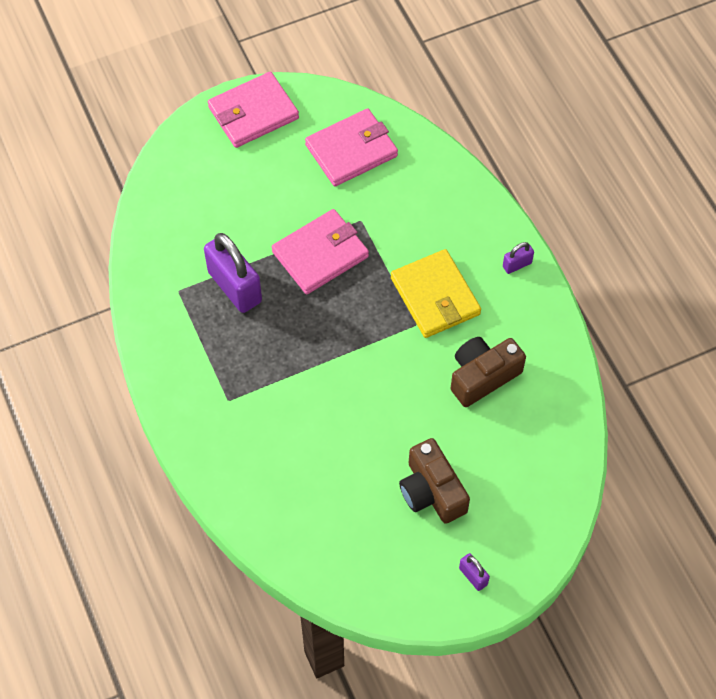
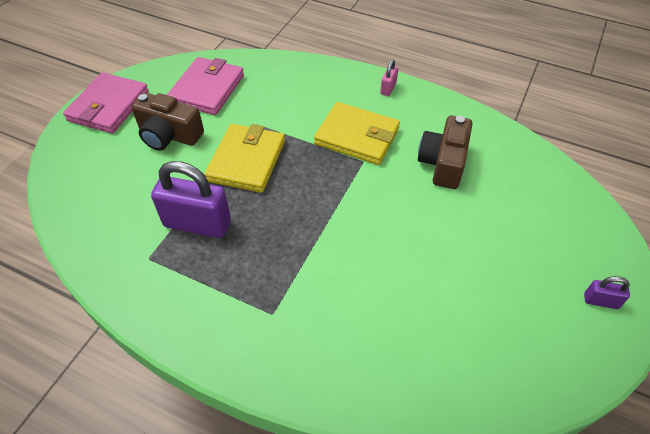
camera: 40 degrees left, 10 degrees down
pink wallet [272,209,369,294] -> yellow wallet [204,124,285,193]
brown camera [399,438,470,524] -> brown camera moved to [131,92,204,151]
purple padlock [503,242,534,274] -> pink padlock [380,59,398,96]

